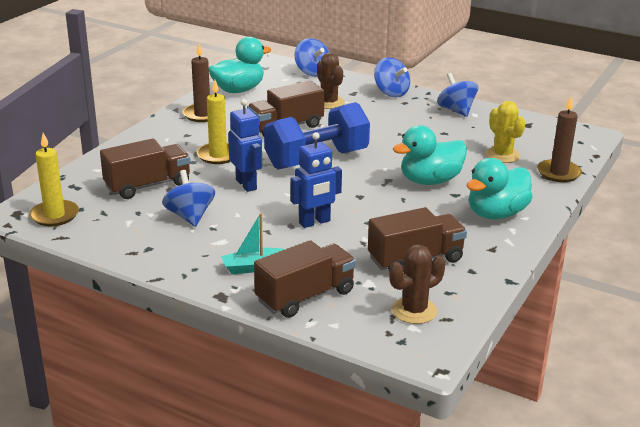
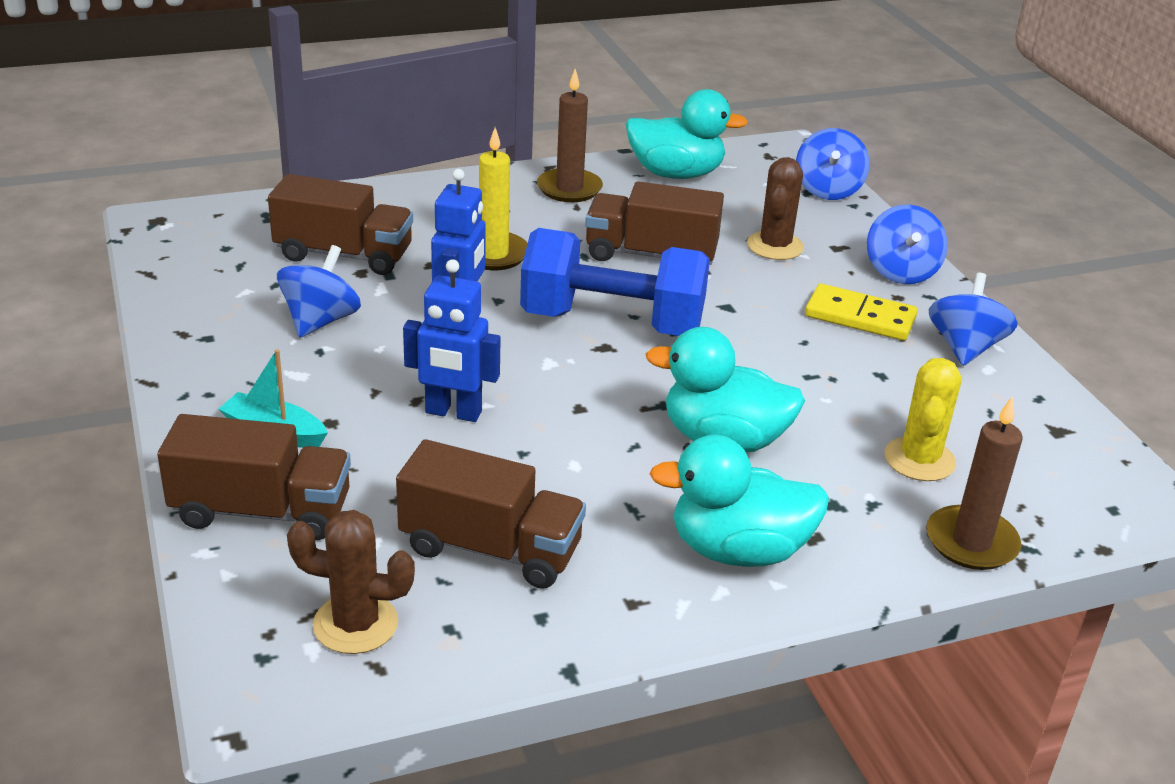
camera: 40 degrees right, 5 degrees up
yellow candle [30,133,79,226] -> none
none -> yellow domino [805,284,918,341]

